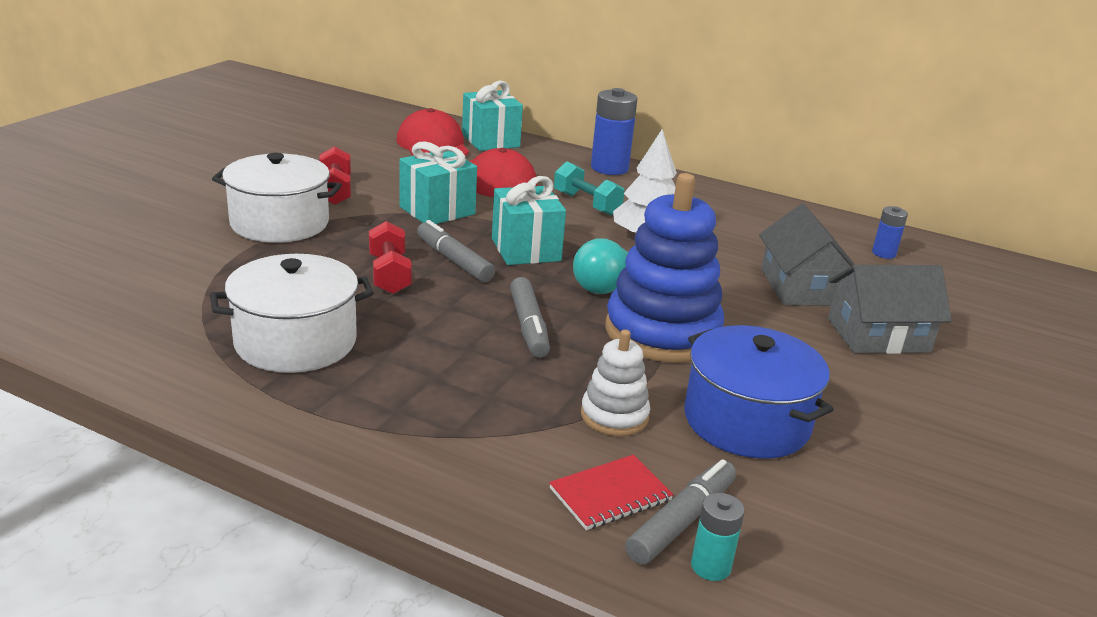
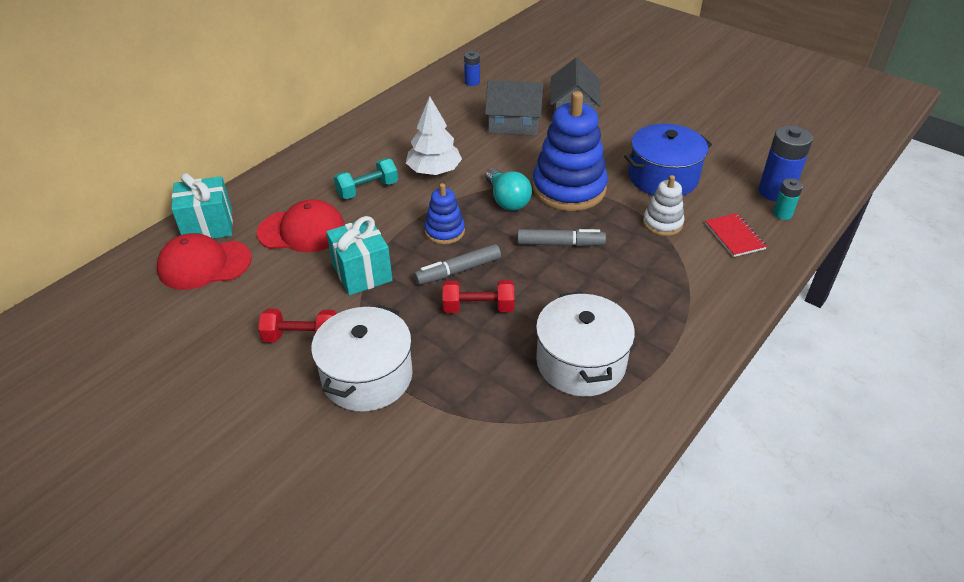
camera: 75 degrees left, 15 degrees up
turquoise gift [492,176,566,265] -> blue stacking toy [424,183,465,244]
blue battery [591,88,638,175] -> blue battery moved to [758,125,813,202]
grey marker [625,459,736,565] -> none

